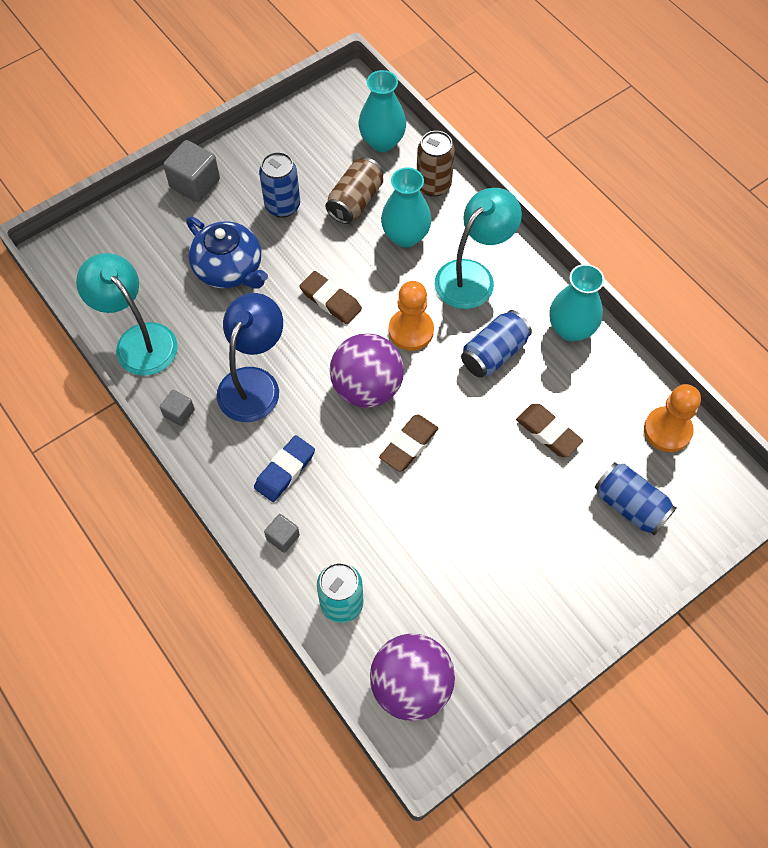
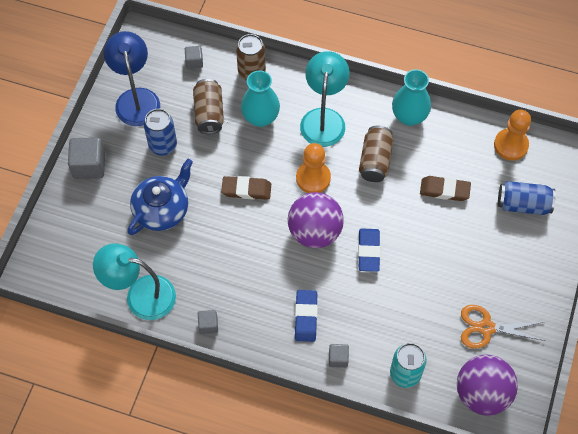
camera: 35 degrees left, 0 degrees up
blue teapot [186,217,268,289] -> blue teapot turned 60 degrees counterclockwise [127,159,193,235]
blue lamp [217,293,283,422] -> blue lamp moved to [104,31,160,126]
turquoise vase [358,70,406,152] -> grey cube [185,46,203,69]
brown eraser [379,414,439,472] -> blue eraser [358,228,380,272]
blue can [461,310,532,377] -> brown can [359,126,394,182]
none -> orange scissors [461,305,545,349]

